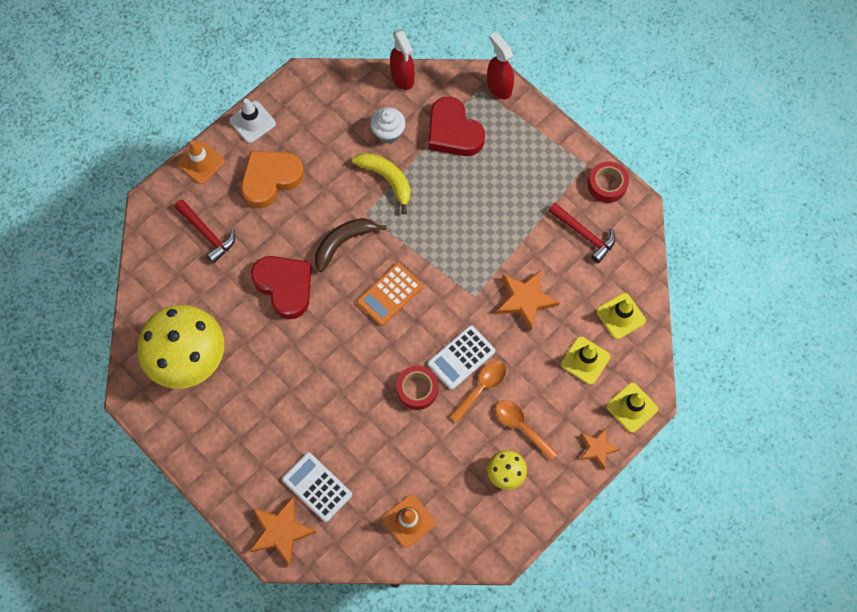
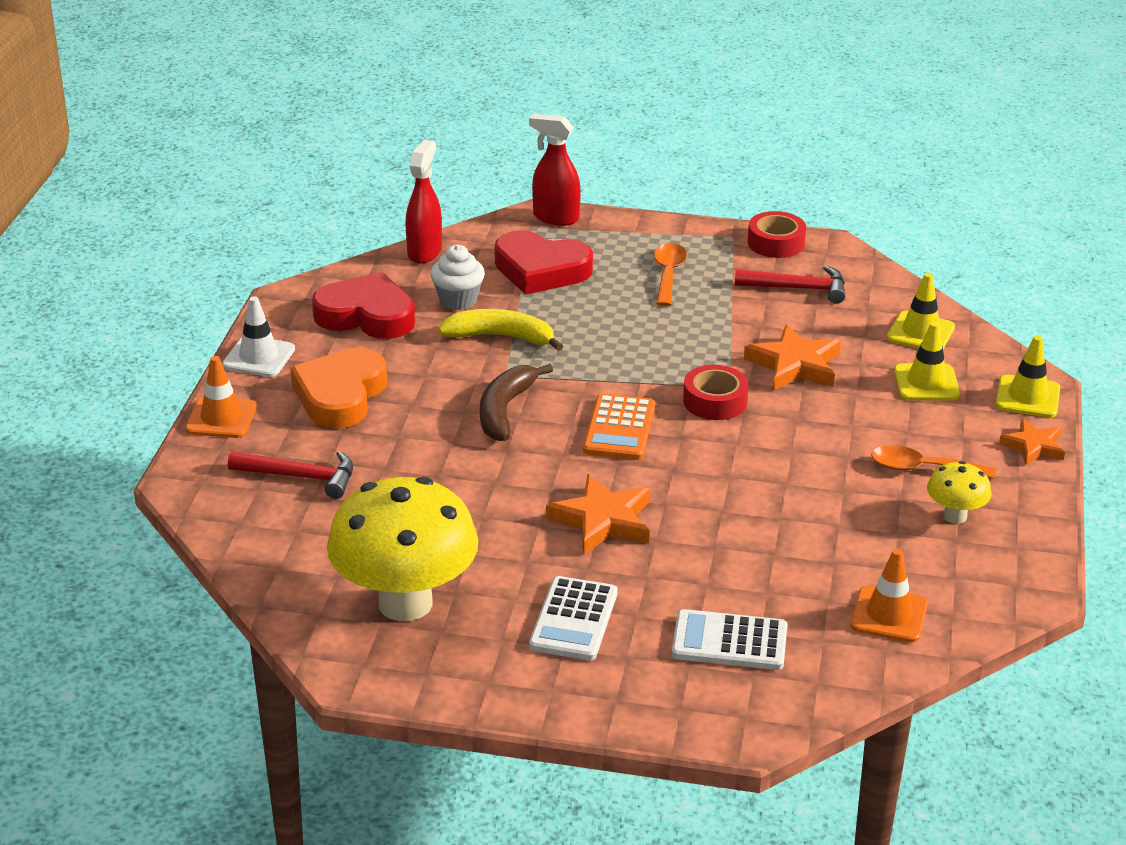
camera: 35 degrees left, 35 degrees down
orange star [250,496,317,566] -> orange star moved to [546,474,650,555]
red heart [251,256,312,319] -> red heart moved to [312,272,415,339]
red spray bottle [390,29,414,90] -> red spray bottle turned 105 degrees counterclockwise [405,140,442,263]
red tape [396,366,438,410] -> red tape moved to [683,365,749,420]
white calculator [428,325,495,390] -> white calculator moved to [529,576,618,661]
orange spoon [450,361,506,423] -> orange spoon moved to [654,243,687,306]

